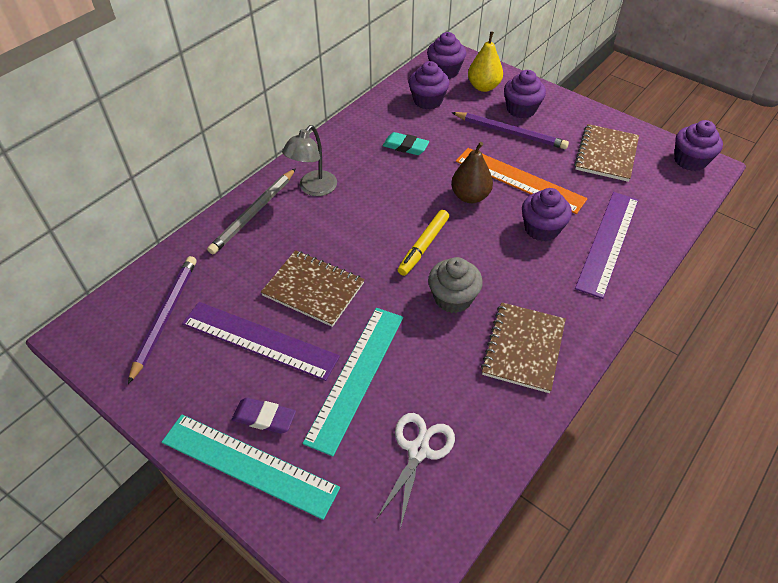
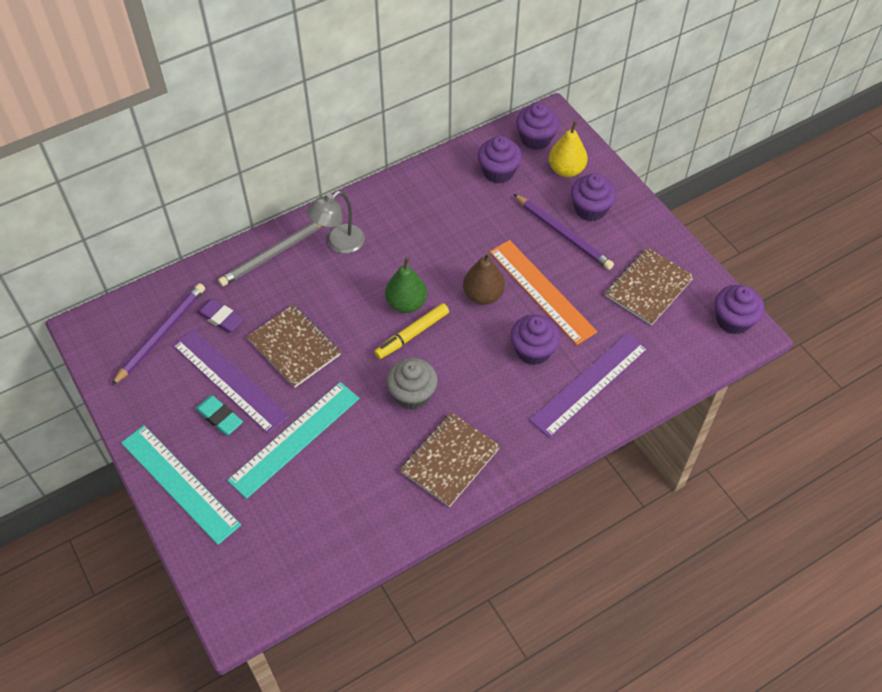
camera: 20 degrees right, 5 degrees up
purple eraser [232,398,296,434] -> purple eraser moved to [197,299,244,333]
white scissors [377,413,455,529] -> none
turquoise eraser [383,132,429,155] -> turquoise eraser moved to [195,395,243,435]
none -> green pear [385,257,427,313]

